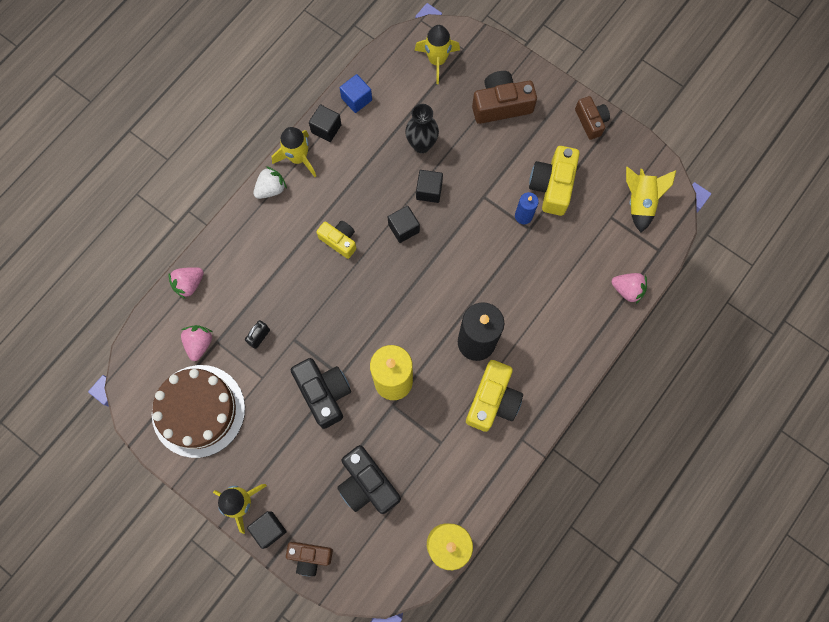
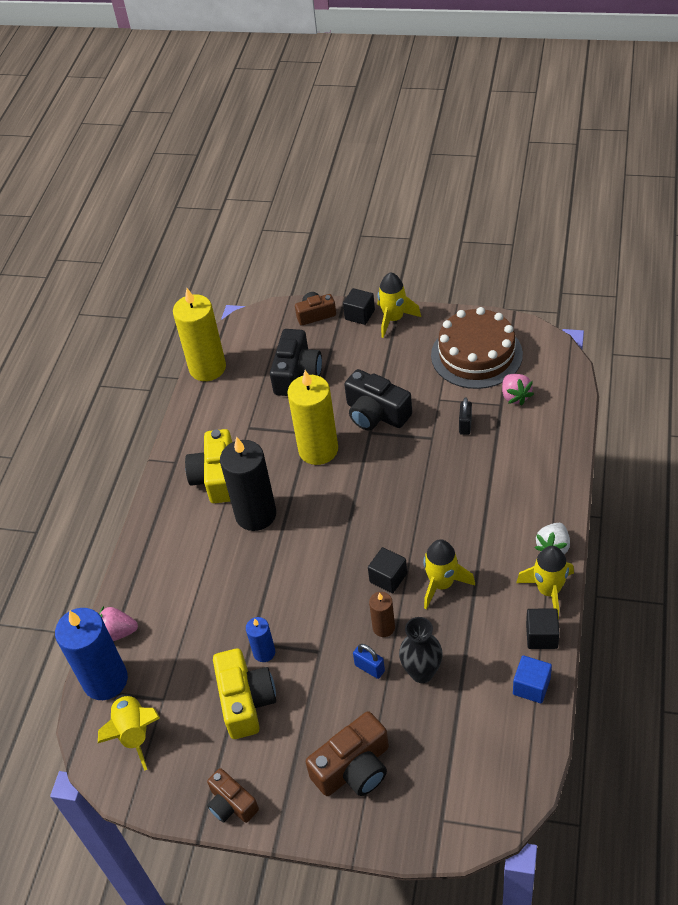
camera: 160 degrees right, 25 degrees down
pink strawberry [169,267,204,299] -> none
yellow camera [316,221,356,259] -> none
black camera [337,445,401,514] -> black camera turned 75 degrees clockwise [270,329,322,396]
yellow rocket [414,25,460,84] -> yellow rocket moved to [423,539,475,610]
black cube [416,170,443,203] -> brown candle [369,592,395,637]
none -> blue candle [55,608,128,700]
none -> blue padlock [353,644,385,679]

